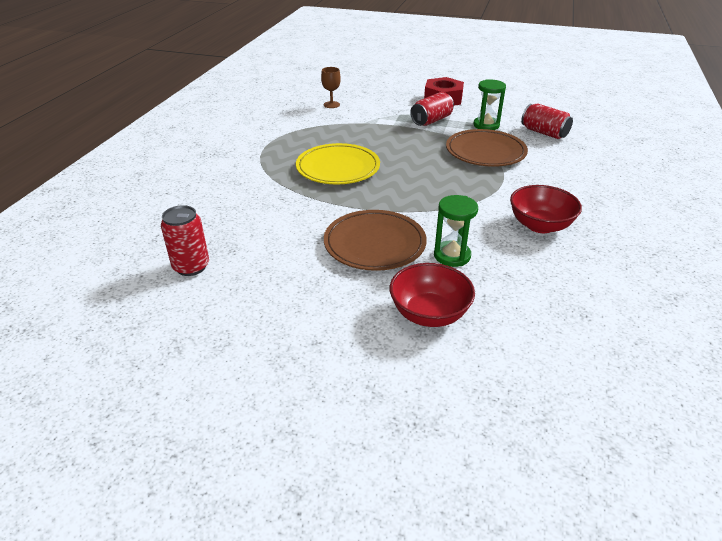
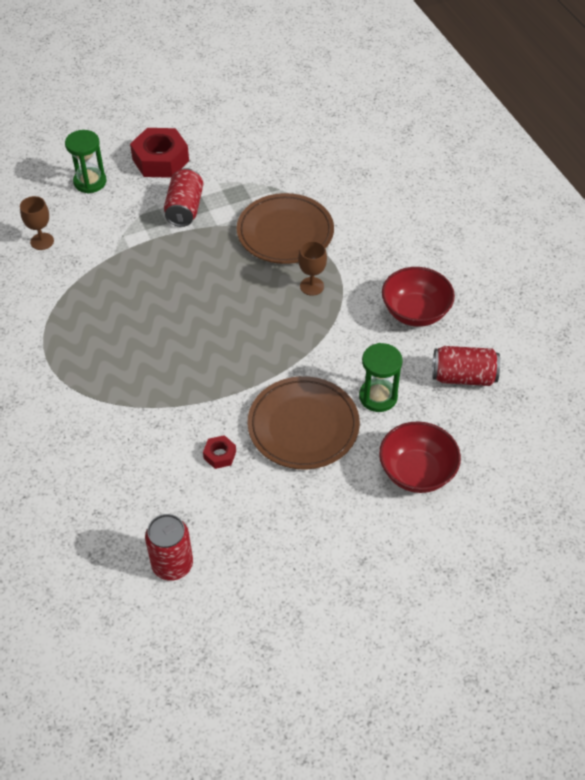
camera: 40 degrees left, 15 degrees up
yellow plate [296,143,380,184] -> none
green hourglass [474,79,506,130] -> green hourglass moved to [65,130,106,194]
red can [521,104,573,139] -> red can moved to [432,346,500,386]
none -> red nut [203,435,236,469]
none -> brown goblet [298,241,327,296]

